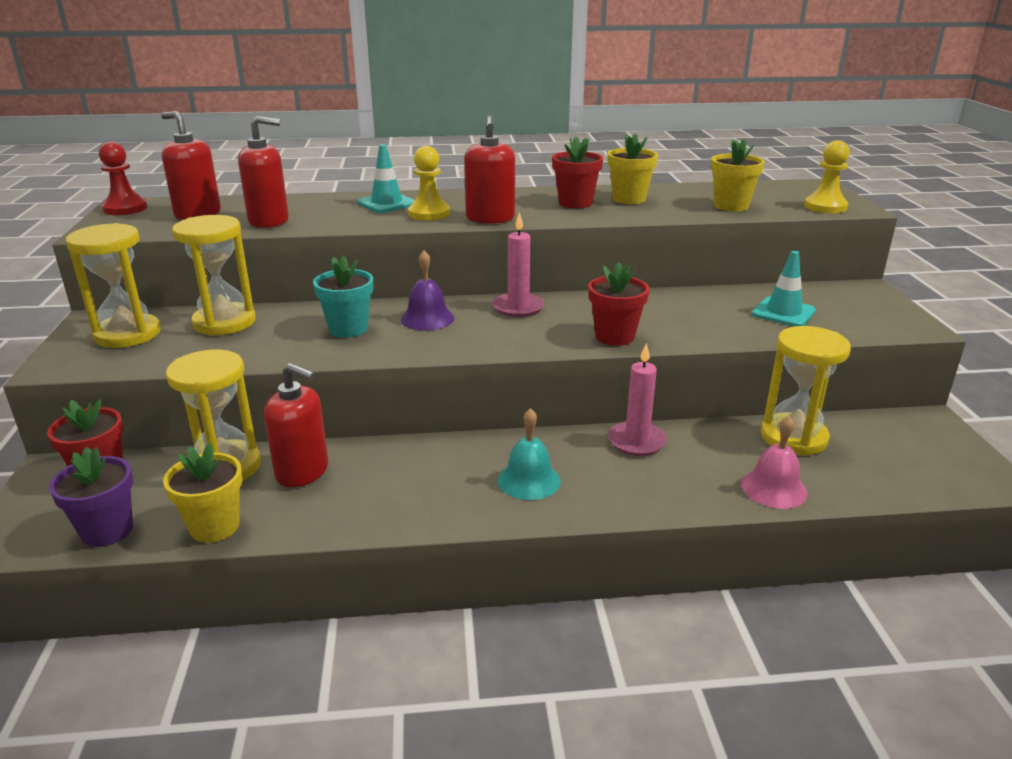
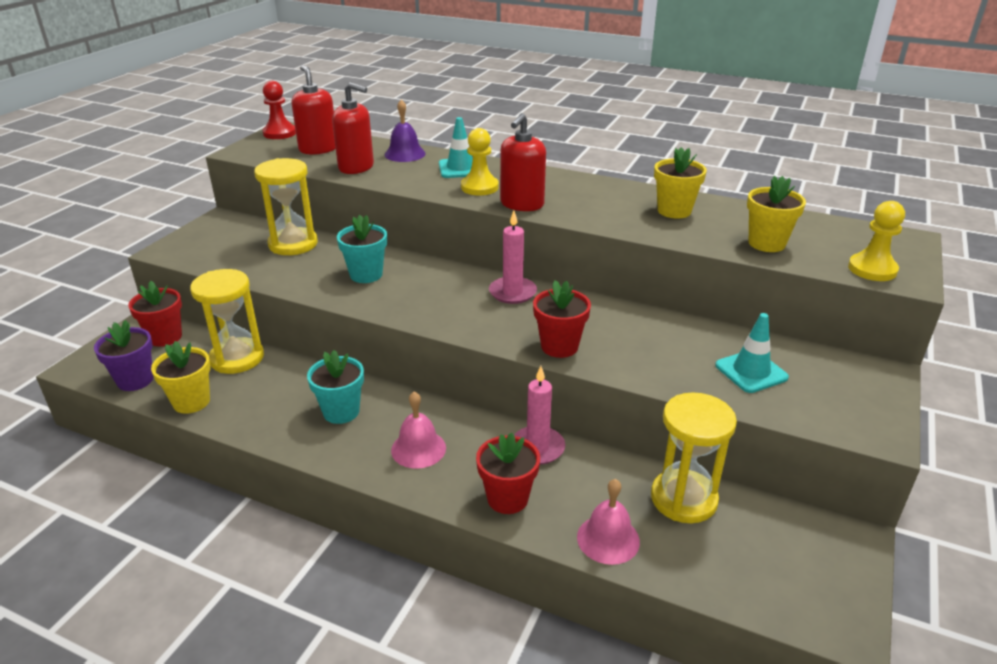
camera: 30 degrees right, 5 degrees up
yellow hourglass [65,223,161,348] -> none
red soap dispenser [264,363,328,487] -> none
purple bell [401,251,454,331] -> purple bell moved to [385,100,426,162]
turquoise bell [498,408,561,500] -> pink bell [391,391,446,469]
red flower pot [552,136,603,208] -> red flower pot moved to [476,433,540,514]
none -> turquoise flower pot [307,350,364,424]

